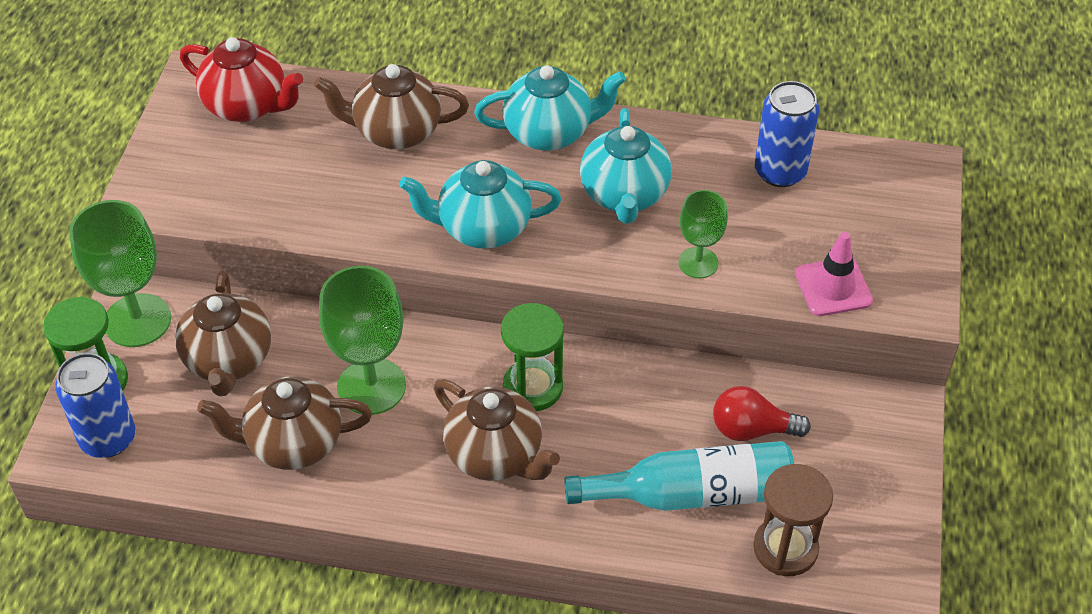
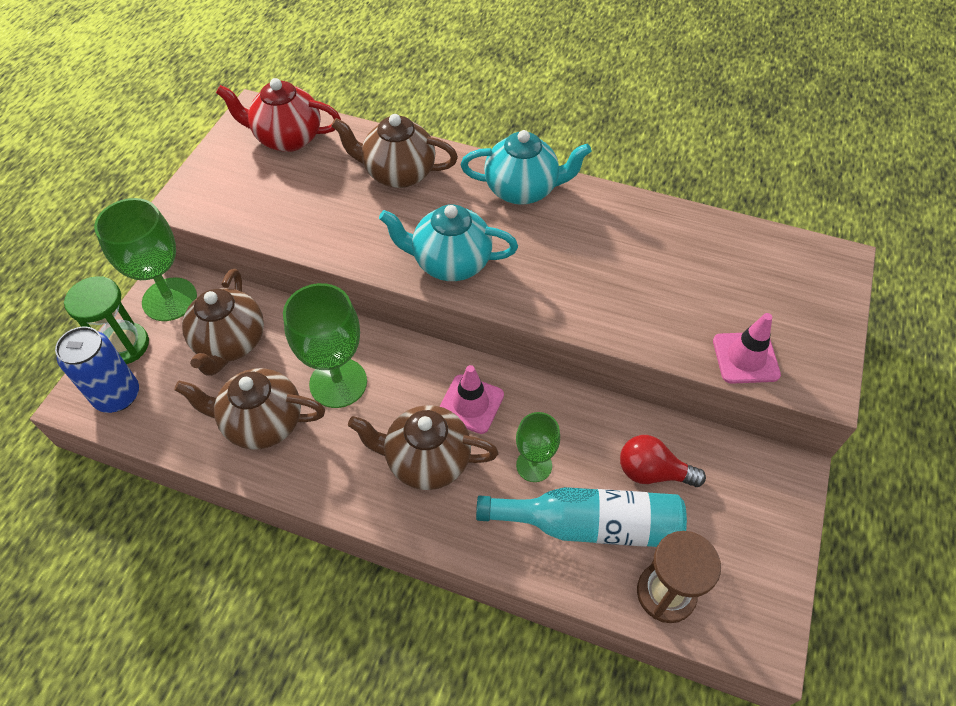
camera: 10 degrees right, 5 degrees up
red teapot [180,37,303,122] -> red teapot turned 150 degrees clockwise [216,78,341,152]
brown teapot [433,379,560,481] -> brown teapot turned 135 degrees clockwise [348,405,499,490]
green hourglass [501,303,564,411] -> pink traffic cone [439,365,504,434]
turquoise teapot [580,108,672,223] -> none
green goblet [678,190,728,278] -> green goblet moved to [516,412,560,482]
blue can [755,81,819,187] -> none

